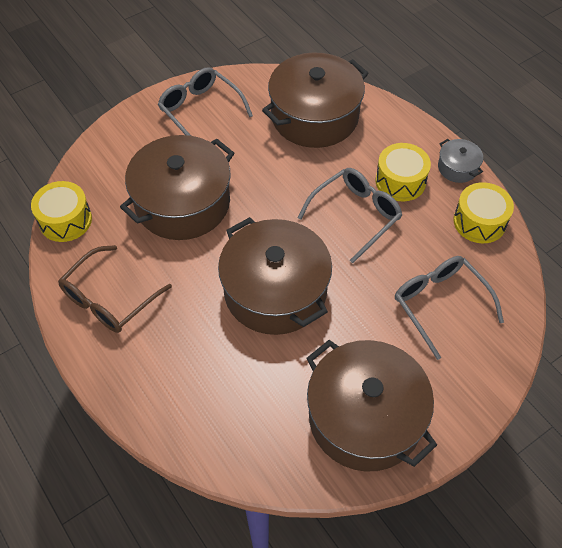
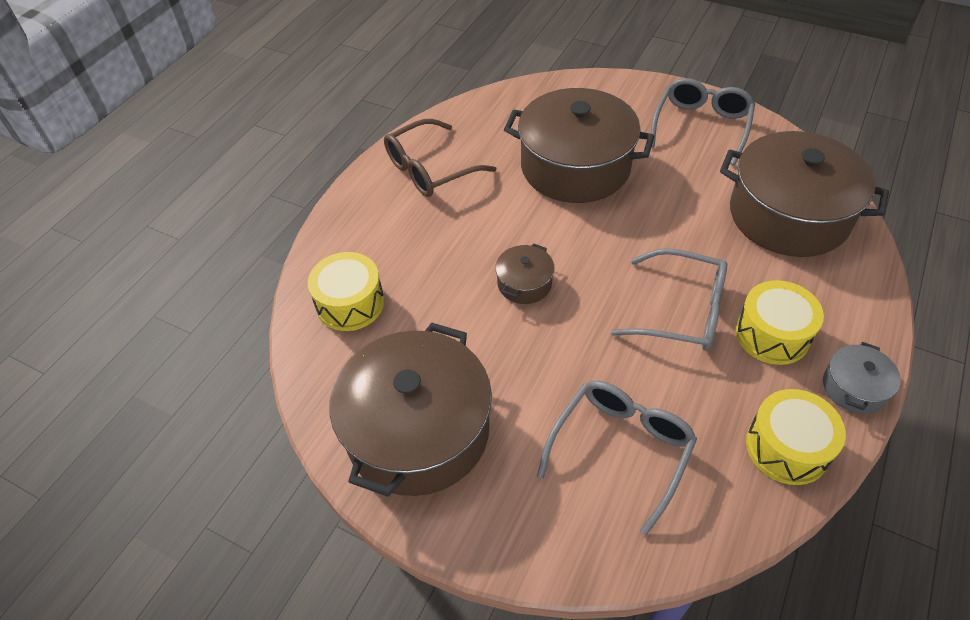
camera: 65 degrees right, 5 degrees down
yellow drum [31,181,92,242] -> yellow drum moved to [308,252,384,331]
brown glasses [58,245,172,333] -> brown glasses turned 45 degrees counterclockwise [384,119,496,197]
brown pot [218,217,332,335] -> brown pot [495,243,555,304], size x0.44

